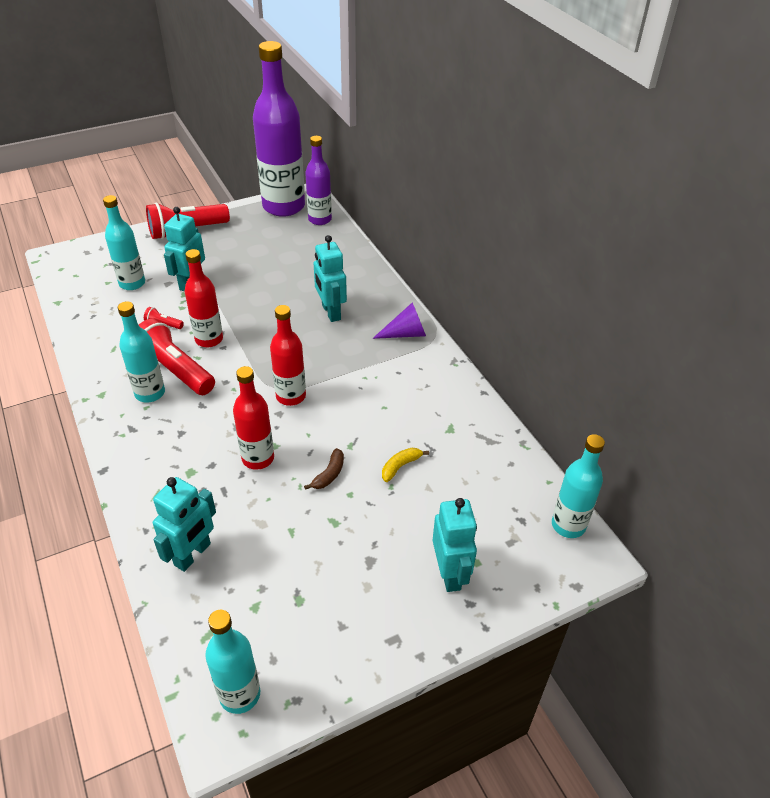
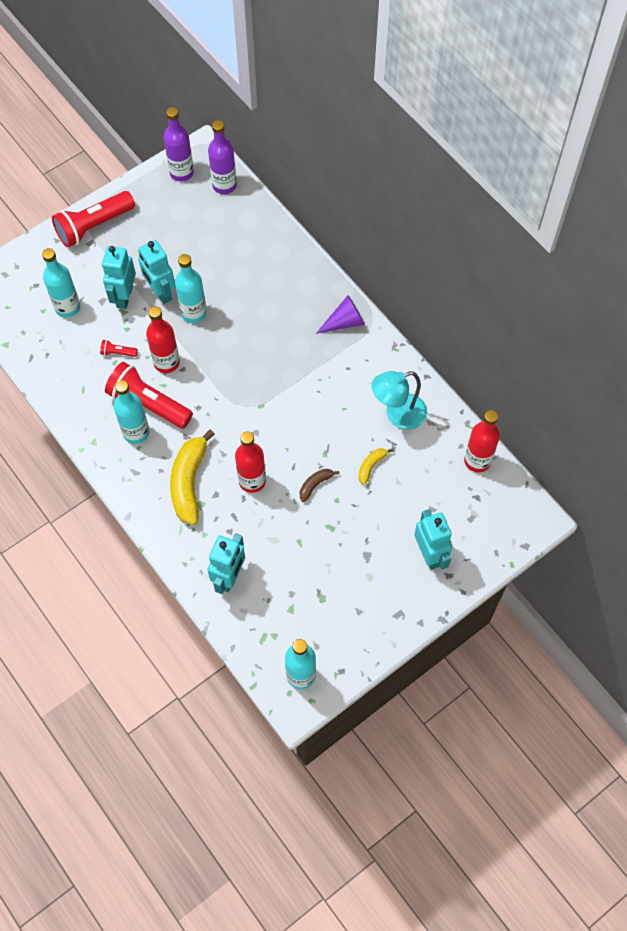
camera: 10 degrees left, 20 degrees up
purple bottle [253,41,305,217] -> purple bottle [164,107,194,182], size x0.54
red bottle [270,305,306,406] -> red bottle moved to [464,410,500,472]
brown banana [304,448,344,490] -> brown banana turned 150 degrees counterclockwise [300,469,340,502]
turquoise robot [314,235,347,322] -> turquoise robot moved to [138,240,175,304]
turquoise bottle [552,434,605,538] -> turquoise bottle moved to [175,254,207,323]
none -> yellow banana [170,429,215,525]
none -> turquoise lamp [372,371,427,430]

